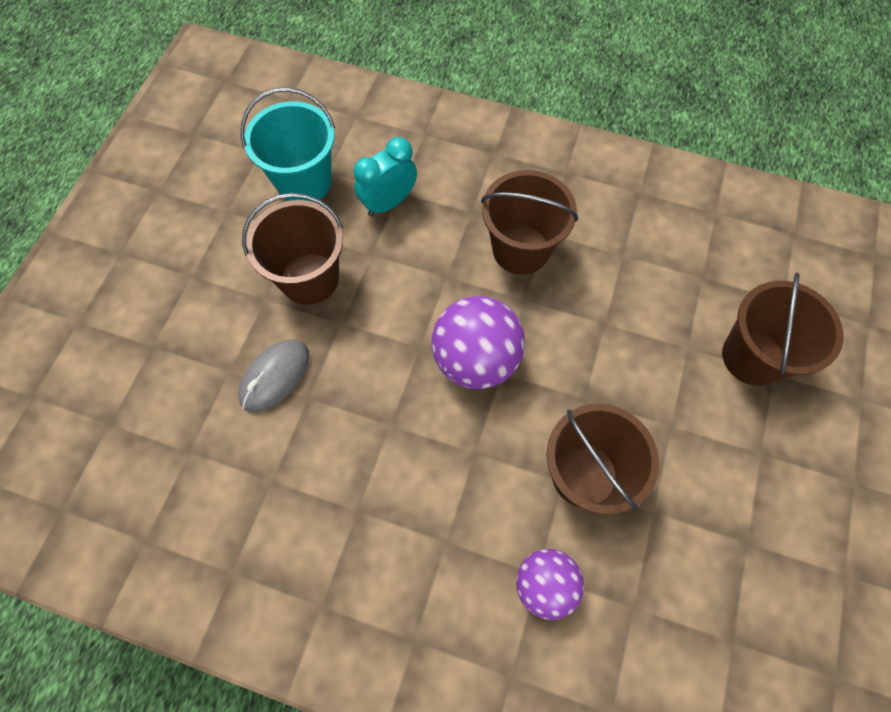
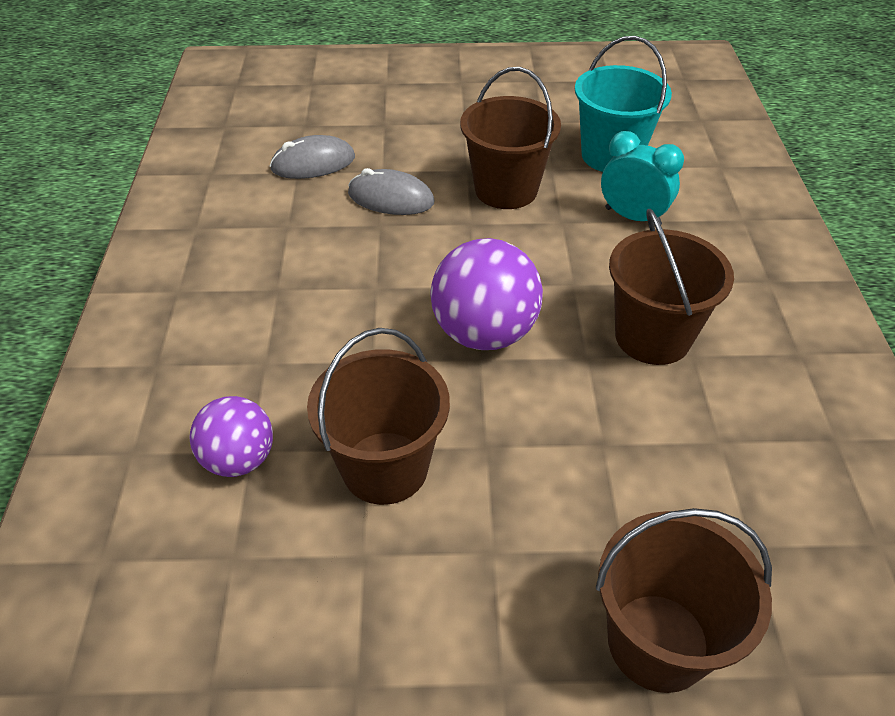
camera: 70 degrees right, 20 degrees down
none -> grey mouse [270,135,355,179]

